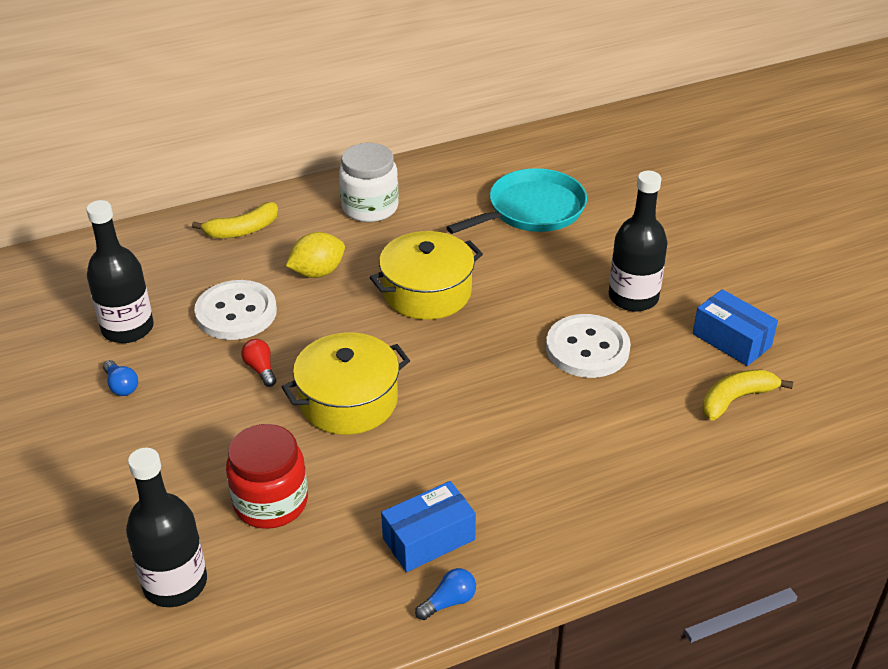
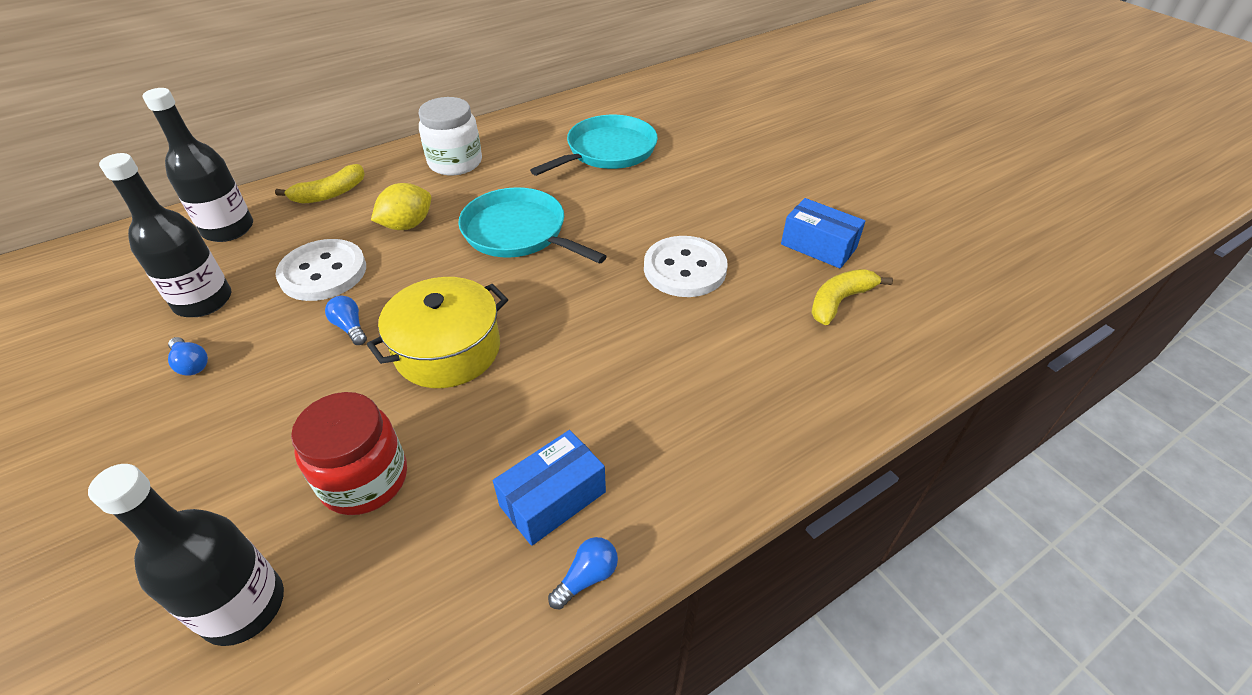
camera: 10 degrees left, 5 degrees up
red light bulb [241,339,276,387] -> blue light bulb [325,296,367,345]
yellow pot [370,231,483,320] -> turquoise pan [458,187,607,264]
black bottle [609,171,668,312] -> black bottle moved to [142,88,253,242]

